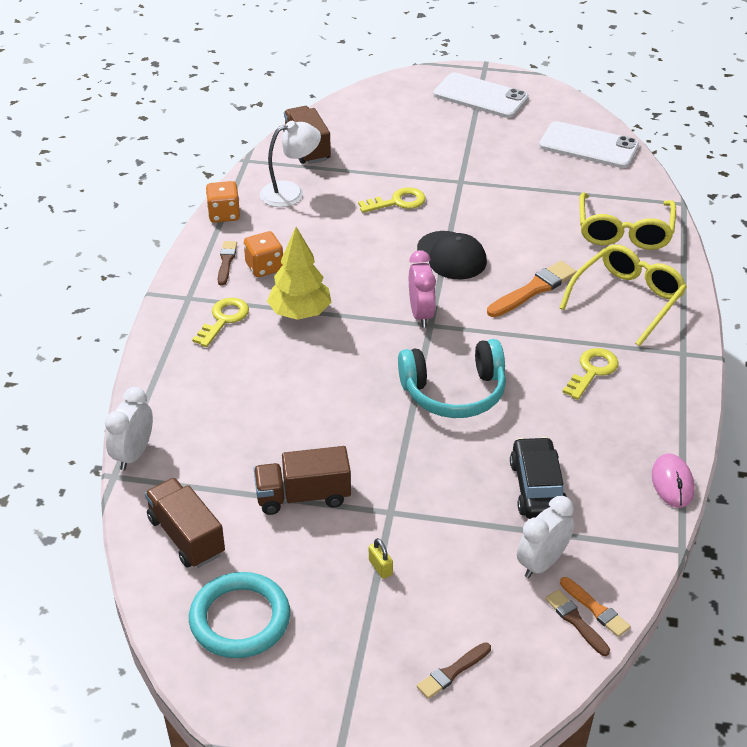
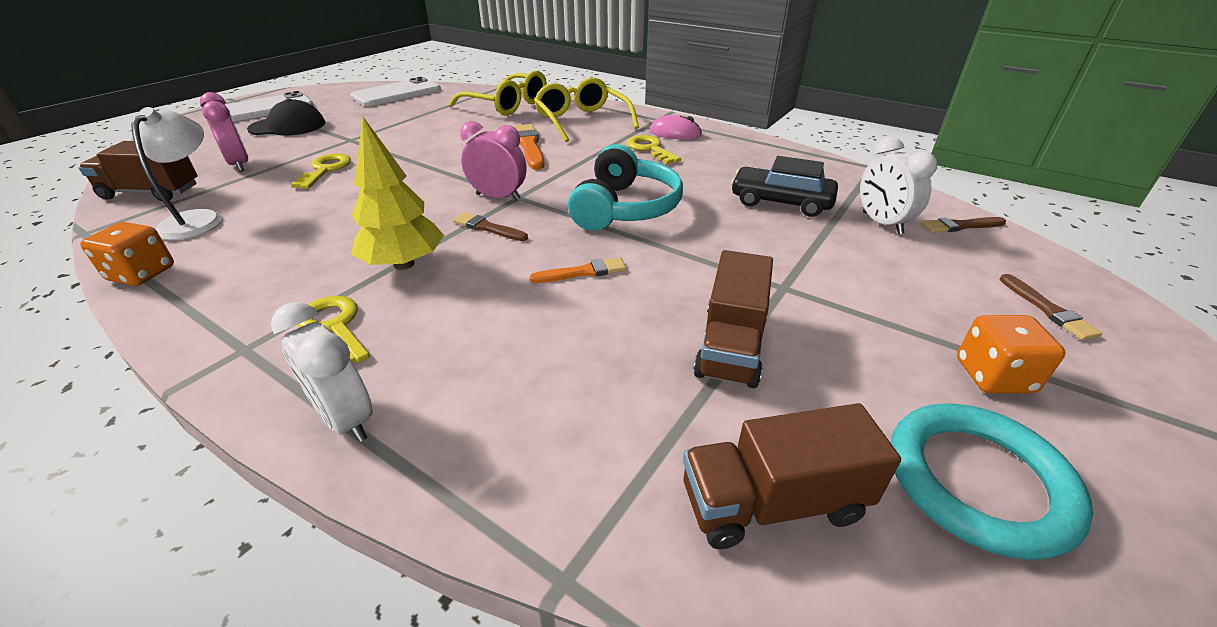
camera: 65 degrees left, 5 degrees down
white clock [105,387,153,471] -> white clock moved to [271,302,373,442]
brown brush [218,241,237,285] -> brown brush moved to [453,213,528,241]
orange dice [244,231,283,277] -> orange dice moved to [957,315,1066,393]
yellow padlock [369,538,393,579] -> none
black cap [417,231,487,279] -> black cap moved to [247,99,325,136]
orange brush [560,577,631,637] -> orange brush moved to [530,257,626,283]
pink mouse [652,453,694,508] -> pink mouse moved to [650,115,702,140]
none -> pink clock [200,92,248,171]

